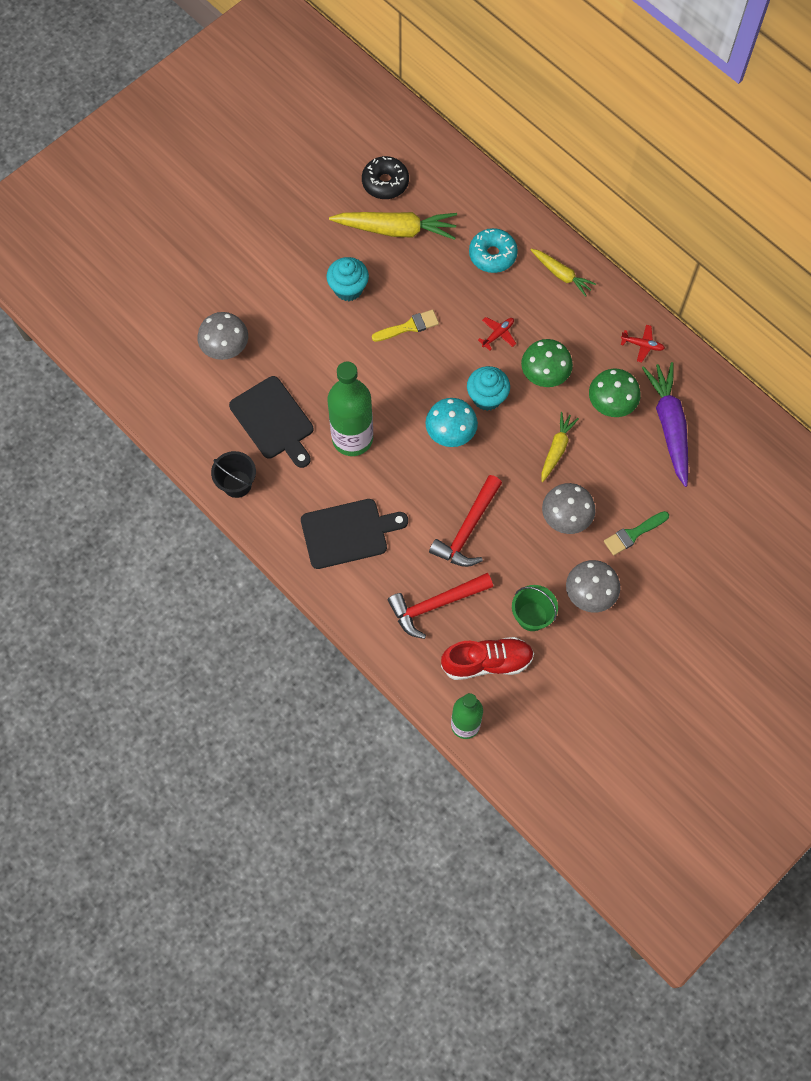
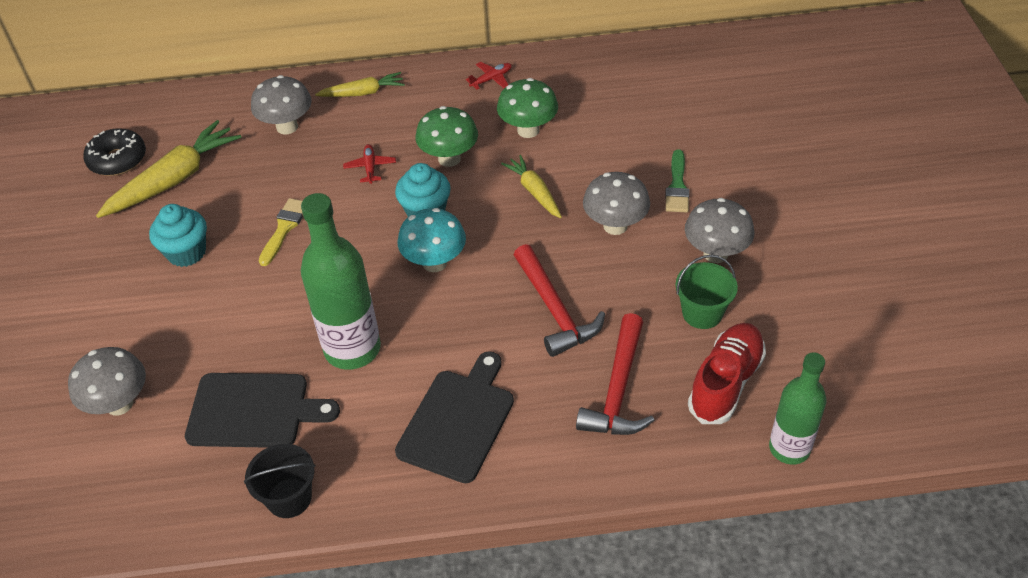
camera: 50 degrees left, 20 degrees down
turquoise donut [469,228,518,273] -> grey mushroom [251,75,312,134]
purple carrot [642,362,688,487] -> none

